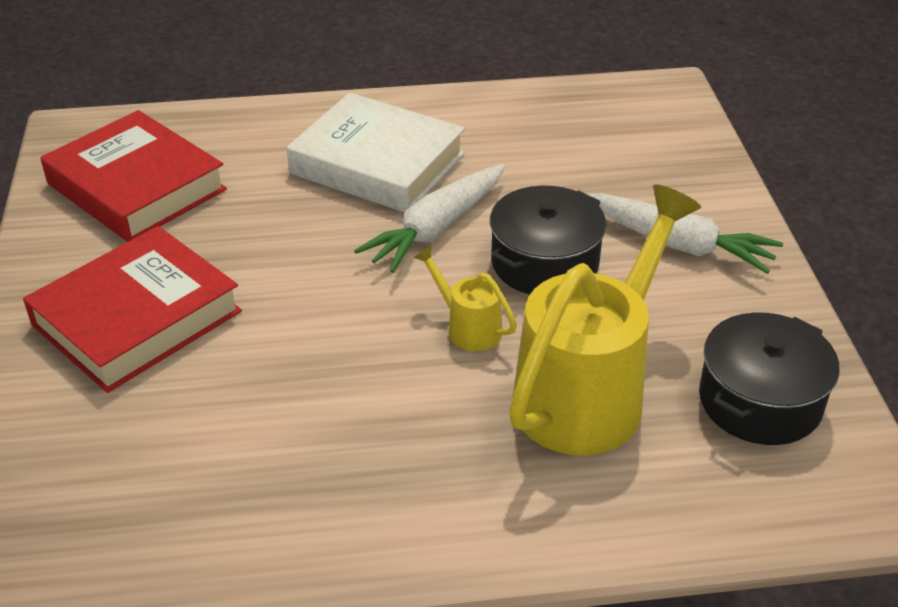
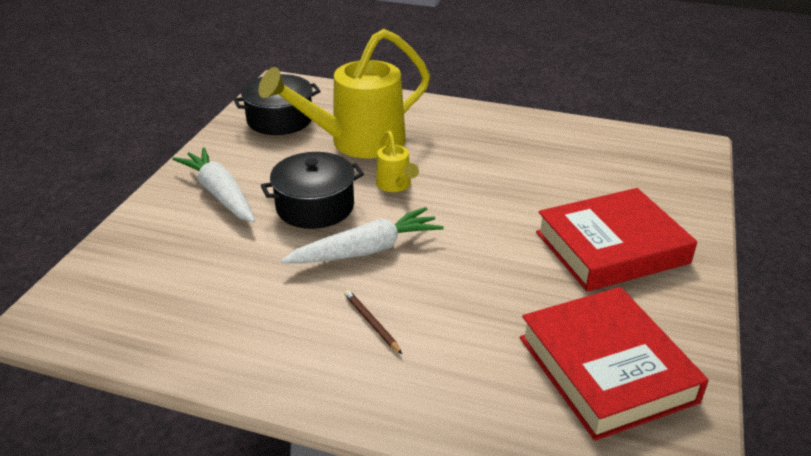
camera: 155 degrees left, 5 degrees down
white book [287,92,465,213] -> brown pencil [344,290,402,354]

